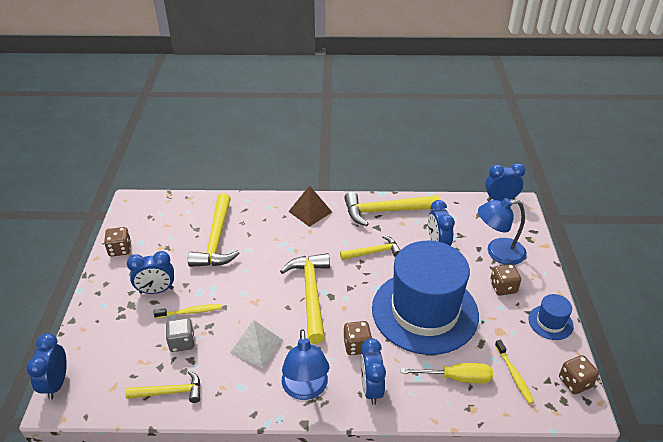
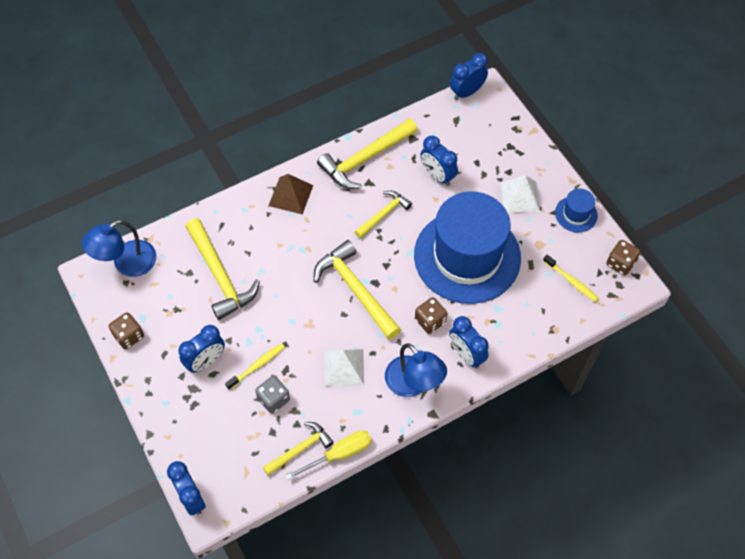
camera: 30 degrees left, 20 degrees up
yellow screwdriver [400,363,493,383] -> yellow screwdriver moved to [286,430,372,480]
blue lamp [478,198,527,265] -> blue lamp moved to [82,220,157,277]
brown dice [490,264,521,296] -> white pyramid [501,175,540,213]

